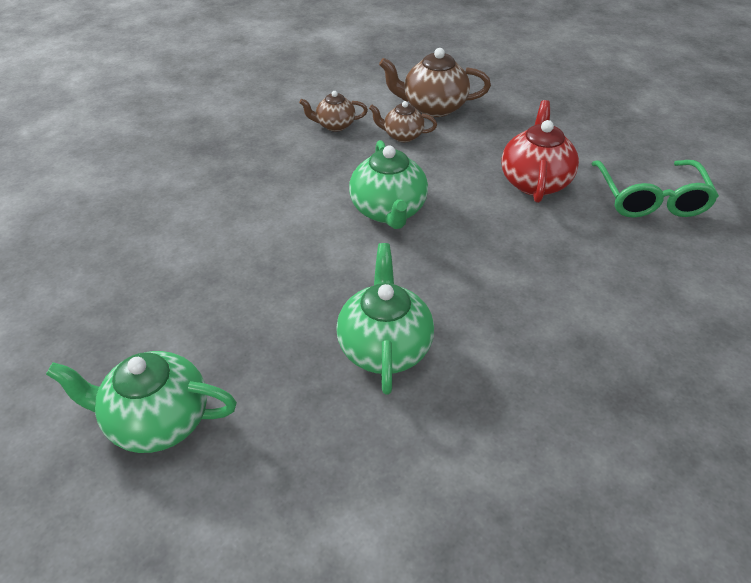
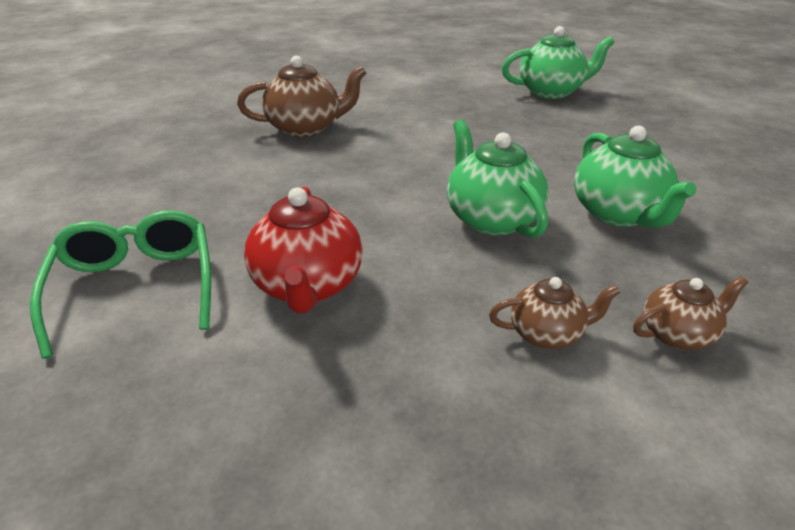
camera: 165 degrees right, 10 degrees down
green teapot [336,243,434,395] -> green teapot moved to [574,126,697,227]
brown teapot [379,48,491,117] -> brown teapot moved to [237,56,366,137]

